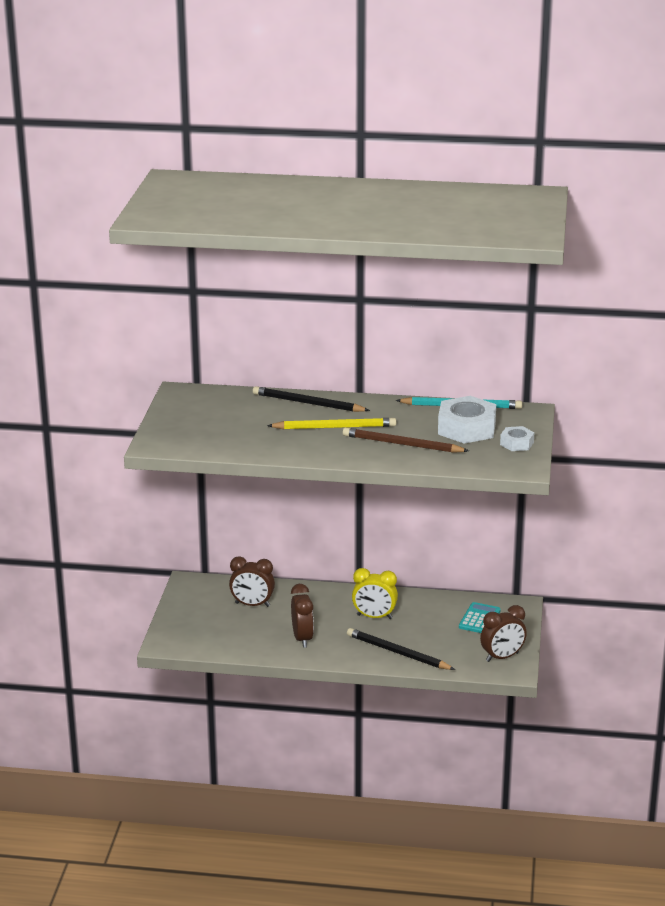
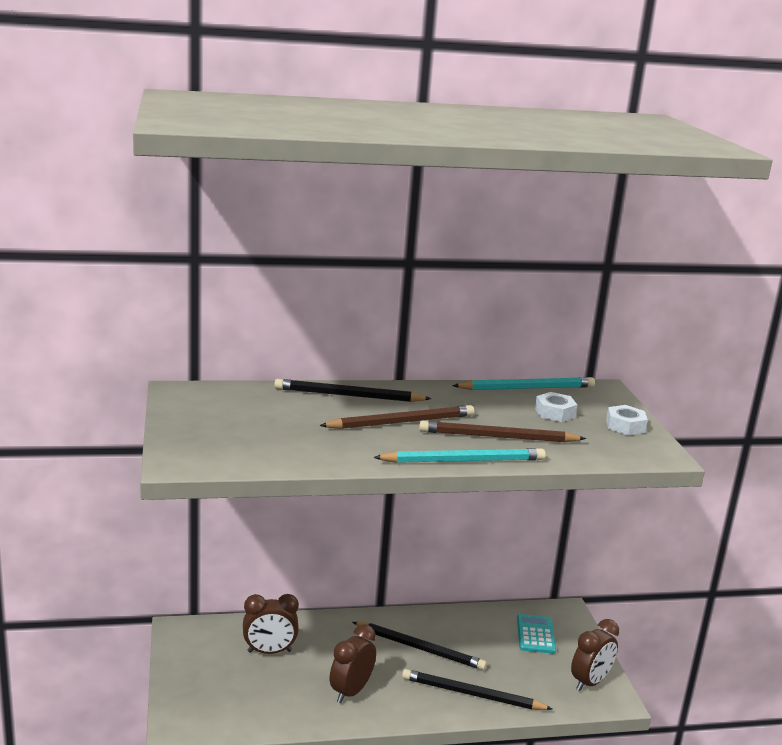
camera: 20 degrees left, 5 degrees down
yellow pencil [267,418,396,429] -> brown pencil [319,405,474,429]
brown clock [291,584,314,648] -> brown clock turned 120 degrees counterclockwise [330,624,376,703]
yellow clock [352,568,398,619] -> black pencil [352,622,487,670]
white nut [438,396,496,444] -> white nut [535,392,577,422], size x0.53
none -> turquoise pencil [373,448,545,463]

